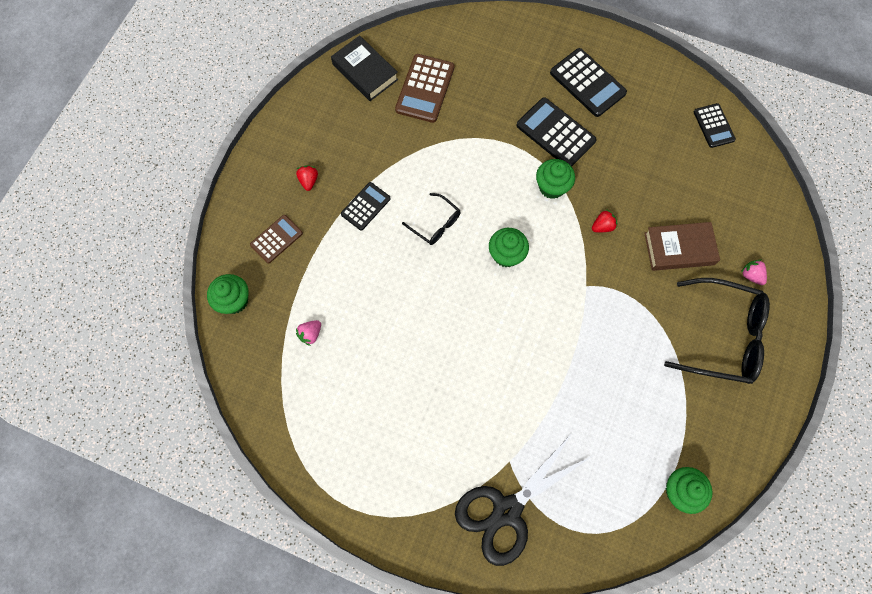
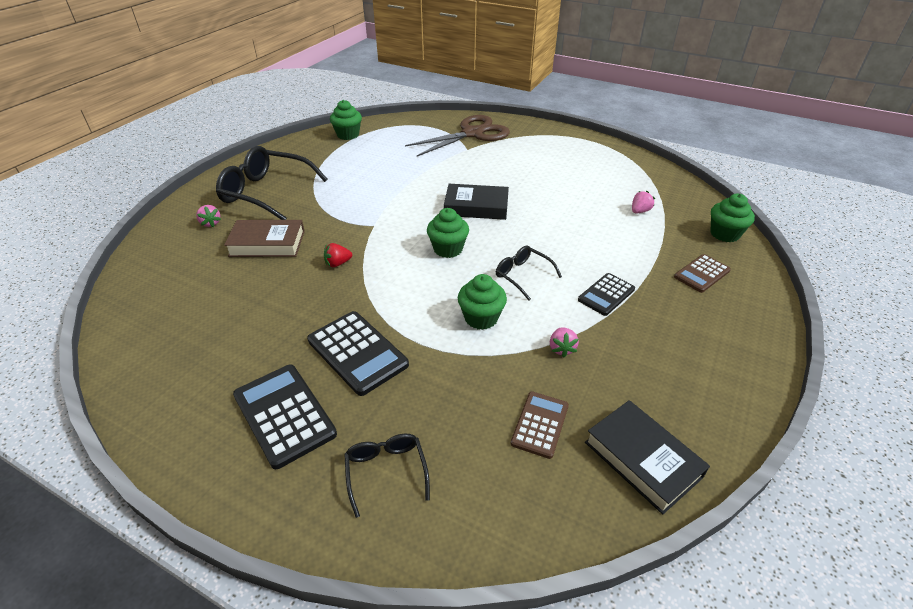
camera: 175 degrees left, 30 degrees down
red strawberry [296,165,318,191] -> none
brown calculator [395,54,454,123] -> brown calculator [511,392,569,459], size x0.63
black scissors [455,433,592,566] -> brown scissors [405,115,510,156]
green cupcake [536,159,575,199] -> green cupcake moved to [458,274,507,330]
black calculator [694,103,736,148] -> none
none -> black glasses [344,434,430,518]
none -> black book [444,184,509,220]
none -> pink strawberry [550,327,579,358]

